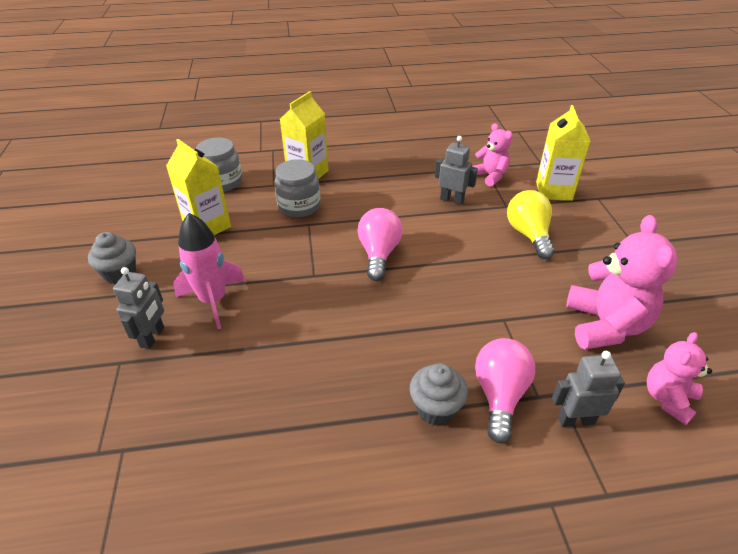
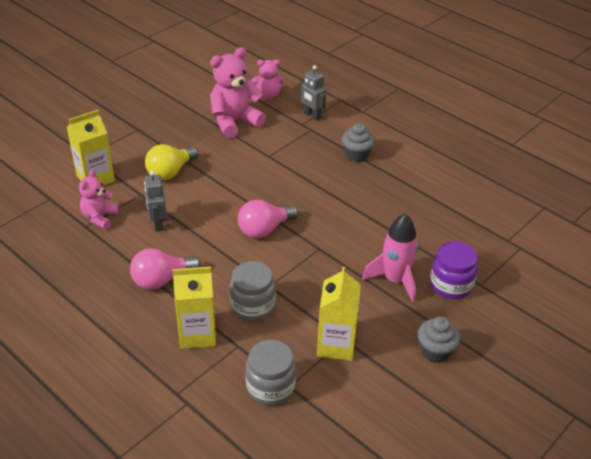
camera: 130 degrees left, 0 degrees up
grey robot [113,267,164,349] -> purple jar [430,241,478,299]
pink light bulb [475,338,535,443] -> pink light bulb moved to [130,248,201,290]

